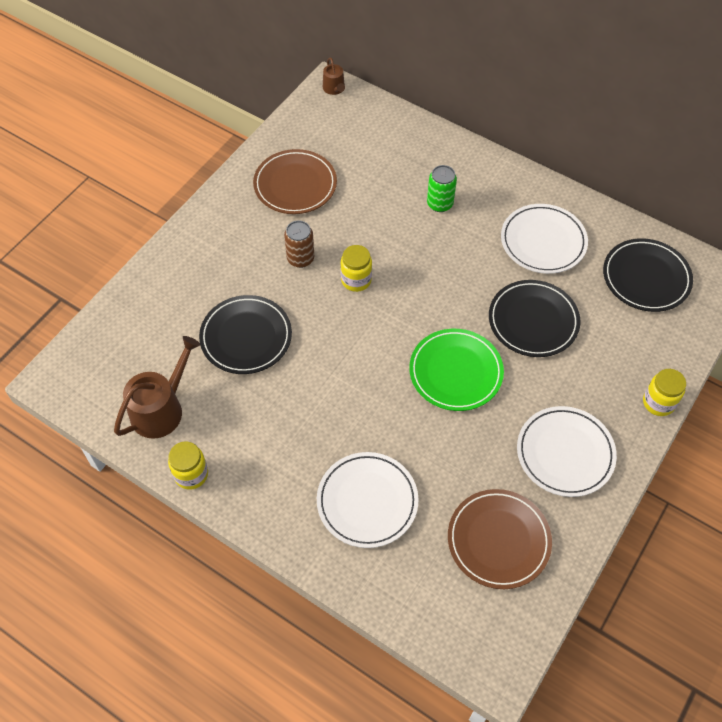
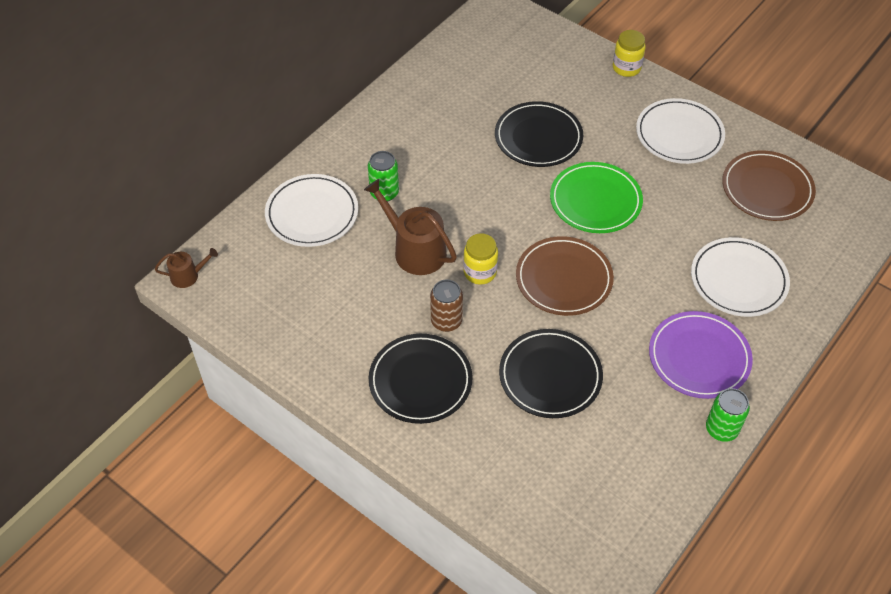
camera: 85 degrees left, 5 degrees down
brown watering can [114,336,200,439] -> brown watering can moved to [364,179,457,275]
yellow jar [168,441,208,490] -> green can [706,388,750,442]
brown plate [253,149,337,214] -> brown plate moved to [516,236,614,316]
white plate [501,204,588,274] -> white plate moved to [265,174,358,247]
black plate [603,238,693,312] -> black plate moved to [369,334,473,424]
none -> purple plate [649,311,753,399]

